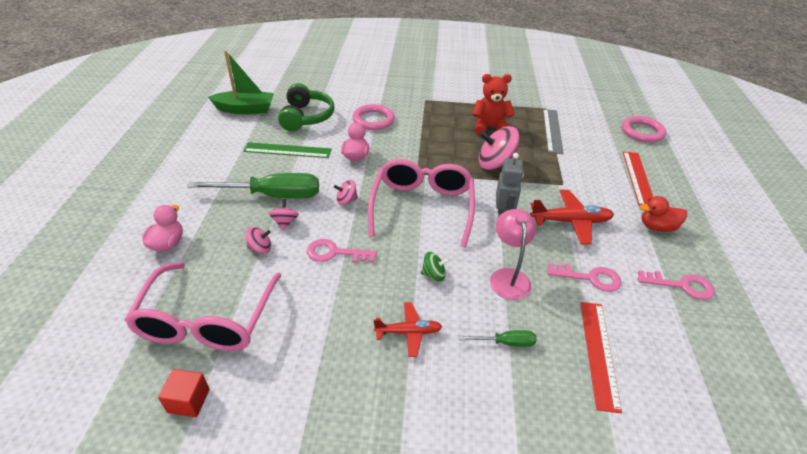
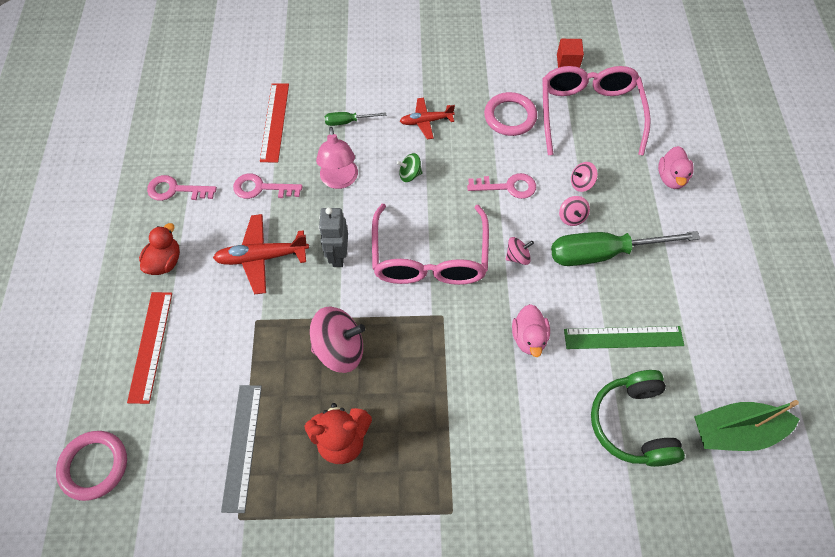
camera: 175 degrees right, 20 degrees up
pink ring [352,104,395,130] -> pink ring moved to [484,92,537,136]
red duck [640,196,687,232] -> red duck turned 60 degrees counterclockwise [139,223,180,275]

